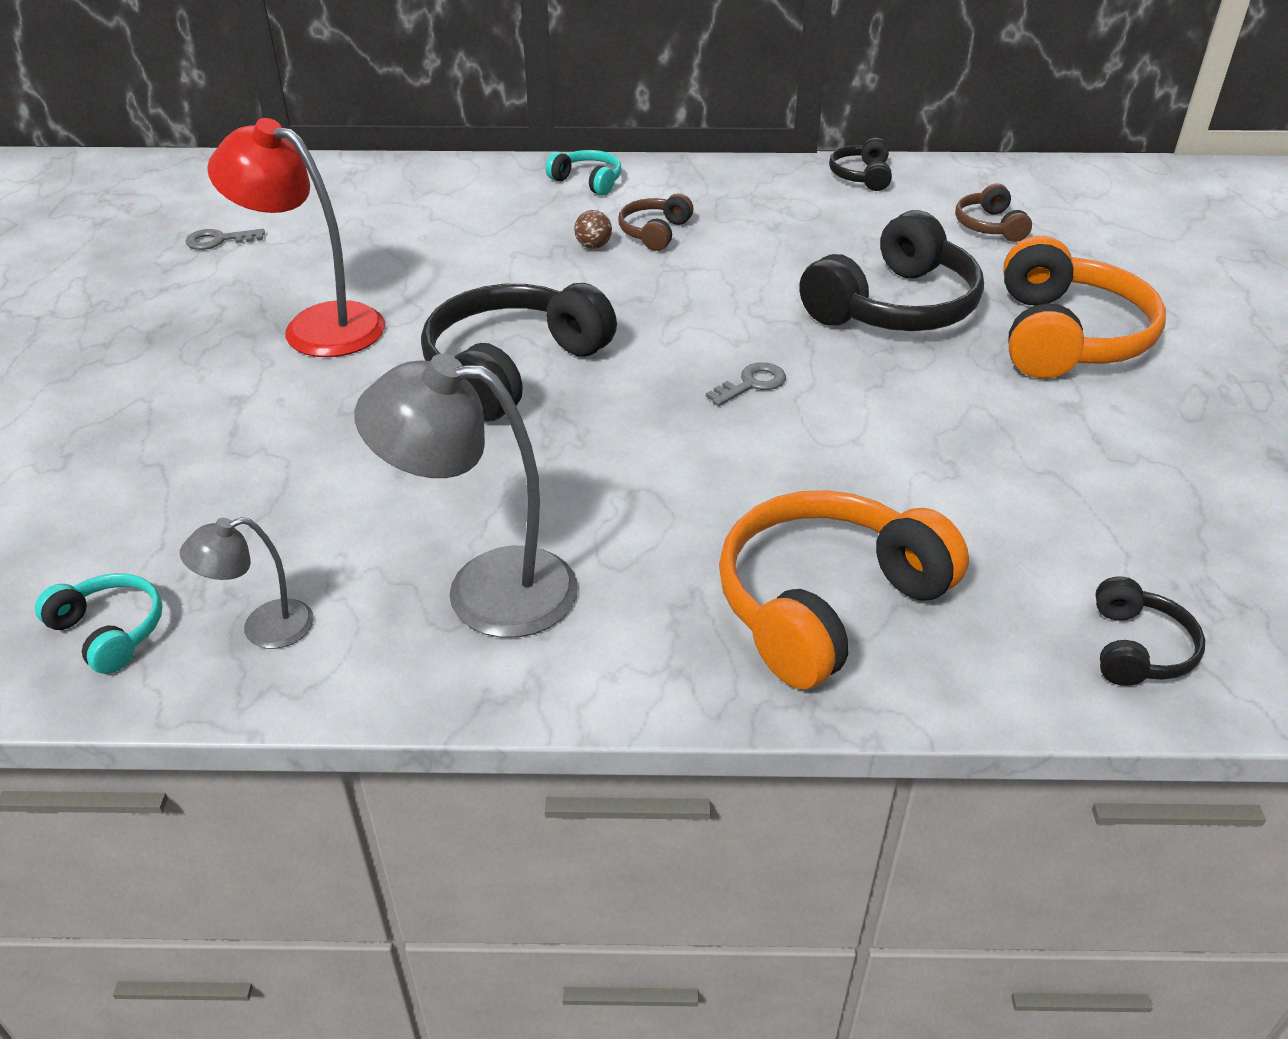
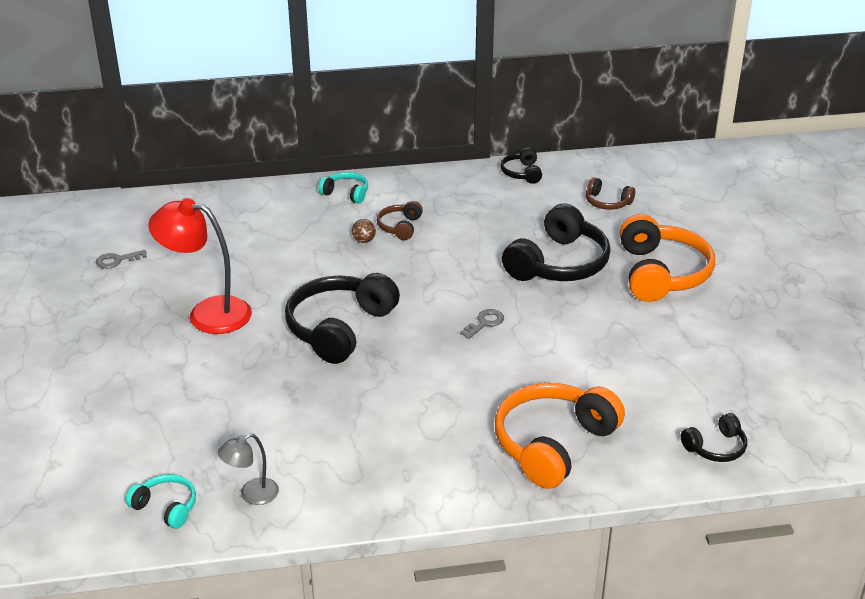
camera: 10 degrees left, 5 degrees down
grey lamp [354,354,578,638] -> none
brown headphones [955,184,1032,242] -> brown headphones turned 45 degrees counterclockwise [586,177,635,210]
black headphones [1096,576,1205,686] -> black headphones turned 60 degrees clockwise [681,413,747,462]

